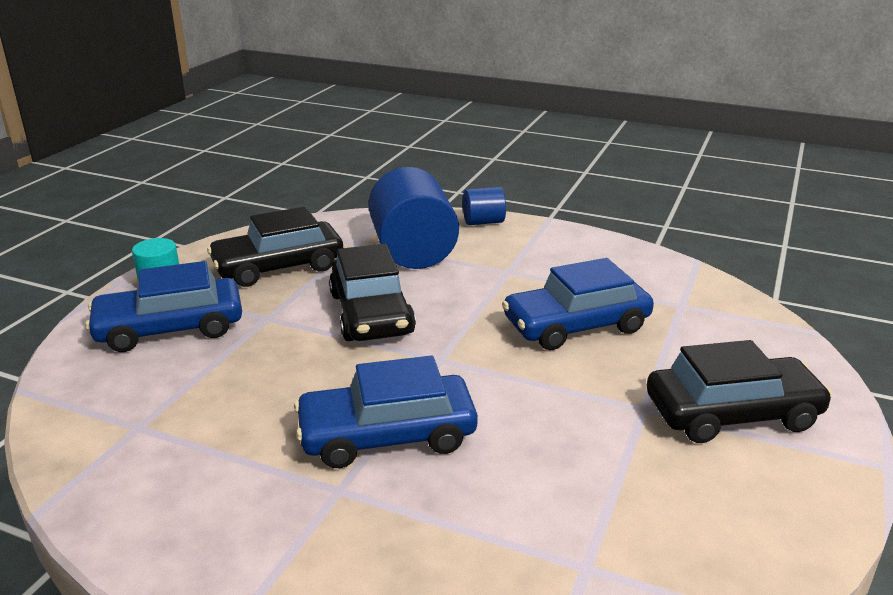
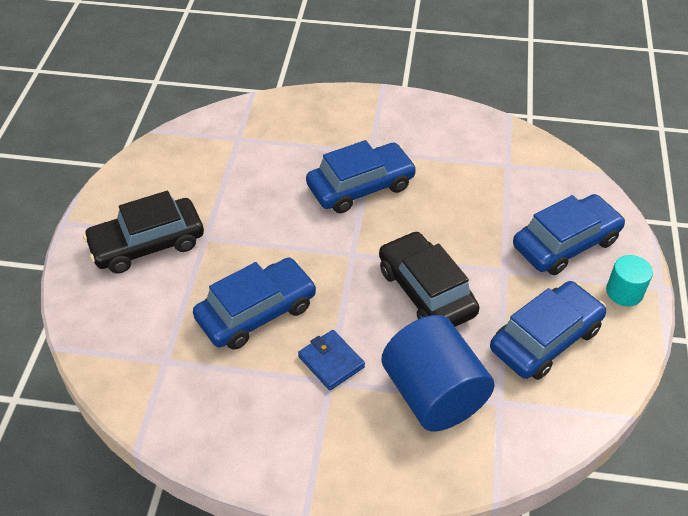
camera: 165 degrees right, 20 degrees up
black car [207,206,343,287] -> blue car [490,281,606,380]
blue cylinder [463,187,506,225] -> none
none -> blue wallet [298,330,365,390]

